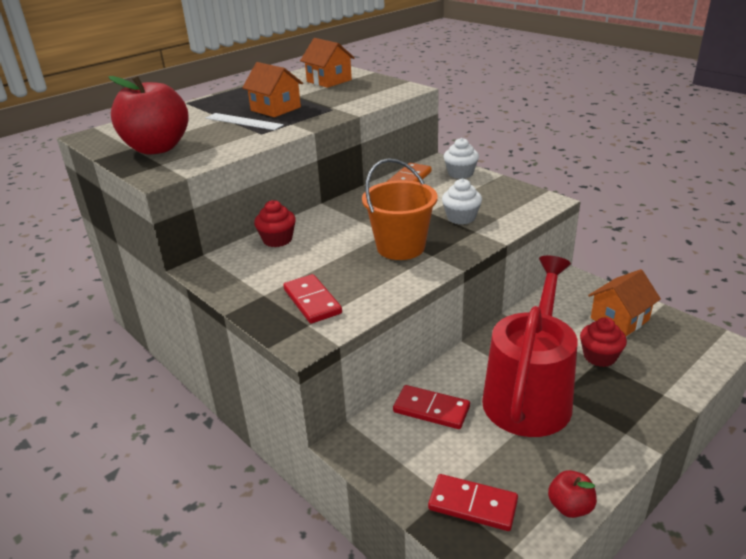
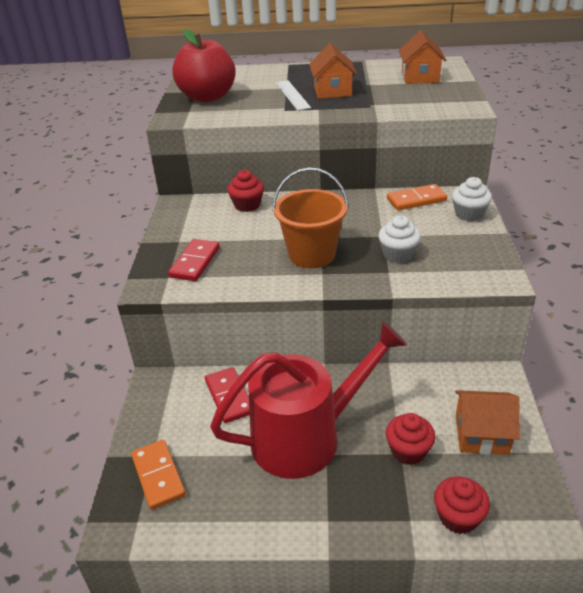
camera: 45 degrees right, 5 degrees up
red domino [428,474,518,531] -> orange domino [131,440,186,510]
red apple [548,470,597,518] -> none
none -> red cupcake [434,476,490,534]

